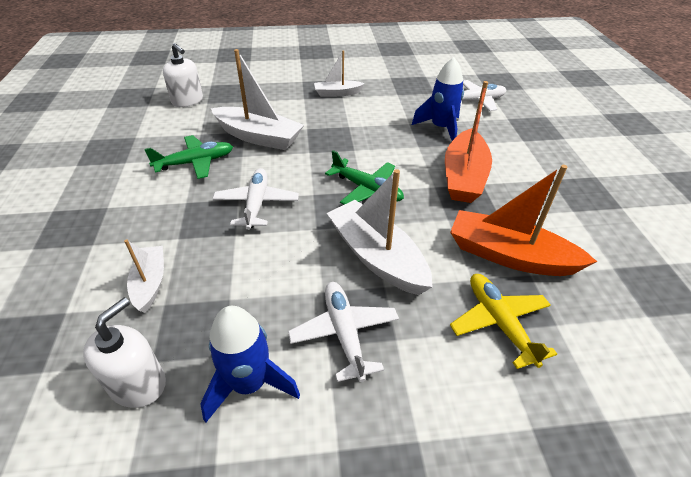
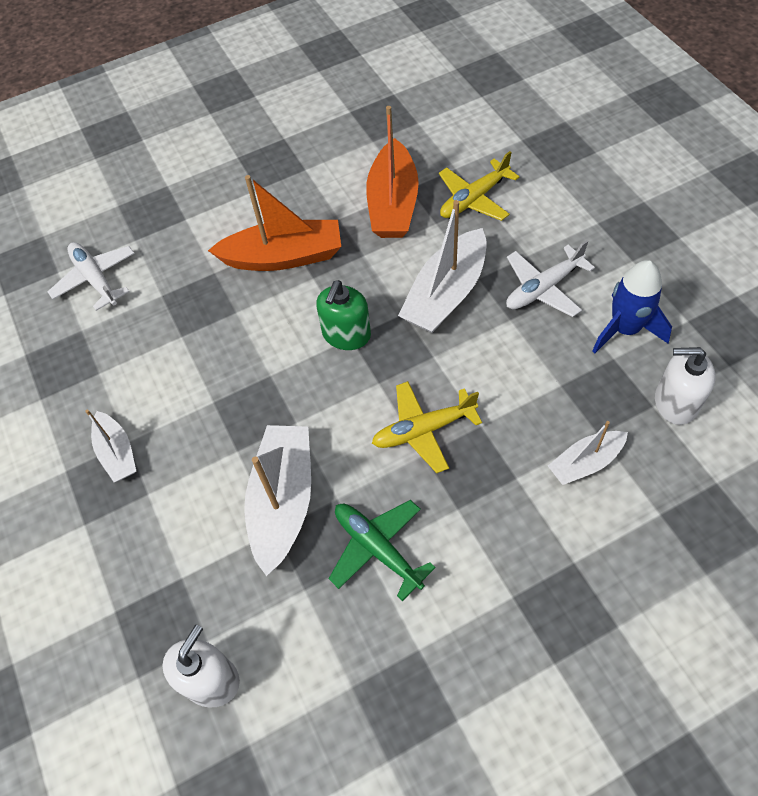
camera: 105 degrees left, 15 degrees up
white plane [212,168,299,230] -> yellow plane [372,381,482,473]
green plane [325,150,404,205] -> green soap dispenser [316,280,371,350]
blue rocket [412,57,464,141] -> none

